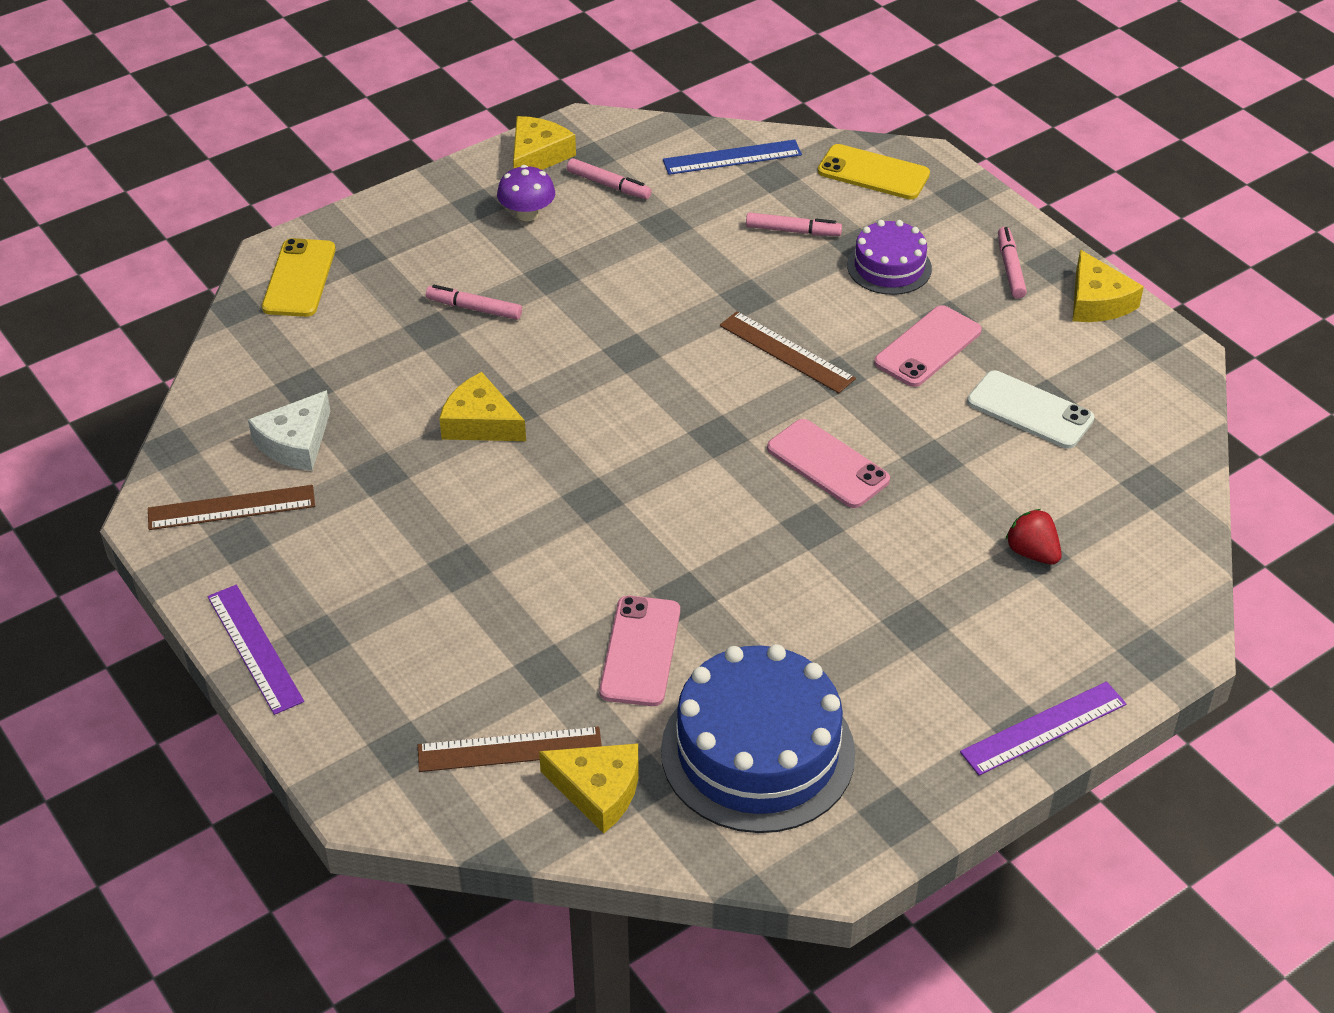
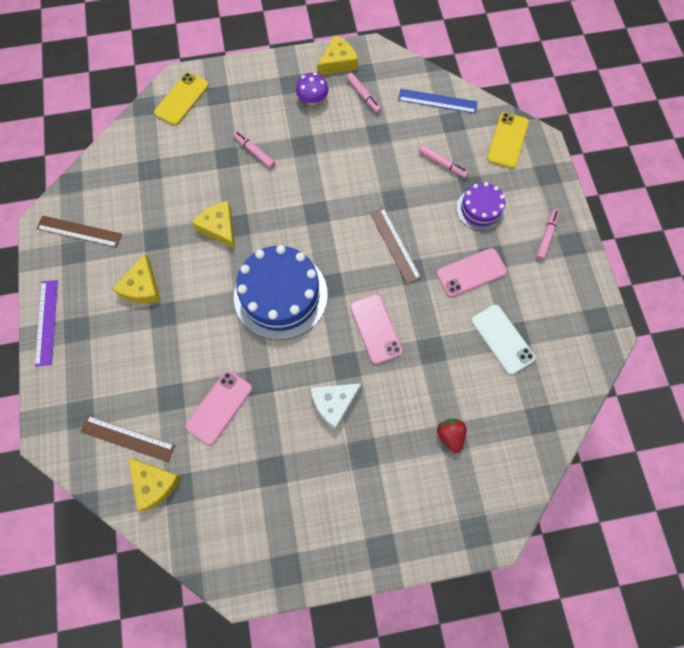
camera: 25 degrees right, 25 degrees up
white cheese [248,390,330,471] -> white cheese moved to [311,383,362,430]
blue cake [661,644,855,833] -> blue cake moved to [234,245,328,340]
yellow phone [818,144,930,199] -> yellow phone turned 60 degrees clockwise [487,112,529,169]
purple ruler [960,682,1126,776] -> none
yellow cheese [1073,250,1144,322] -> yellow cheese moved to [113,254,161,303]

